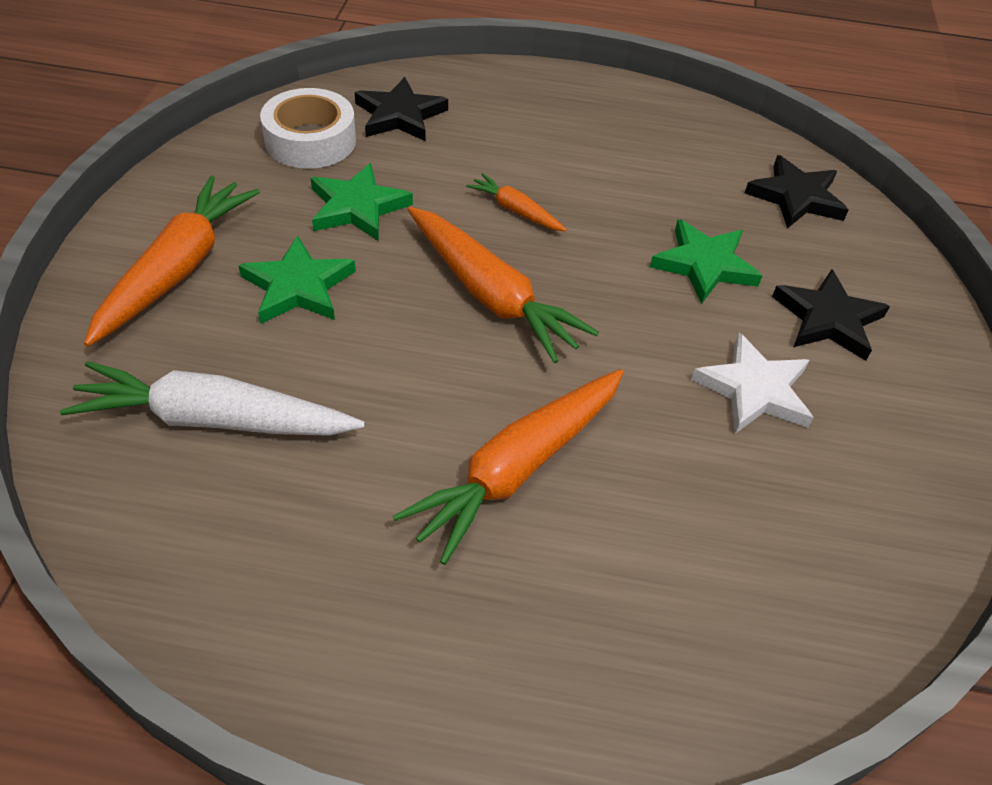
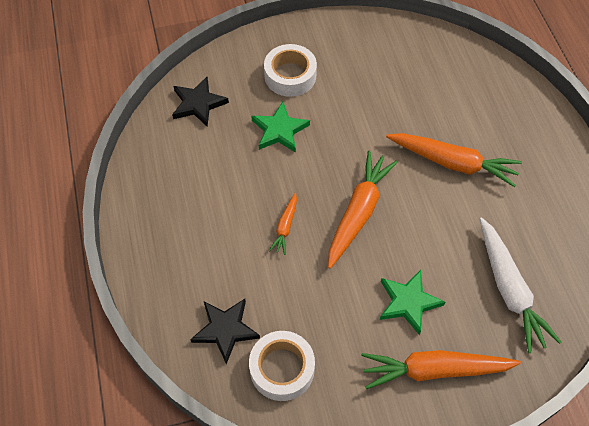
camera: 110 degrees left, 10 degrees up
green star [311,163,413,241] -> none
white star [691,333,814,434] -> none
black star [772,269,890,361] -> white tape [264,44,317,97]

